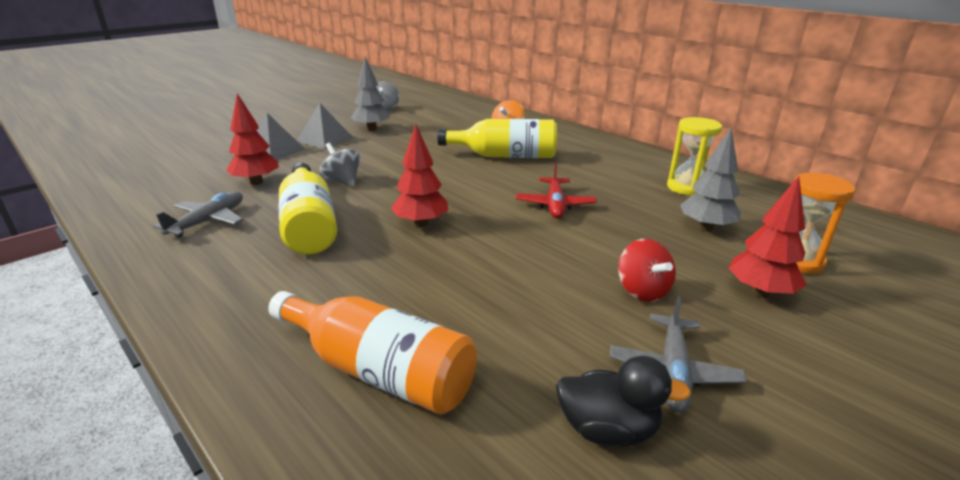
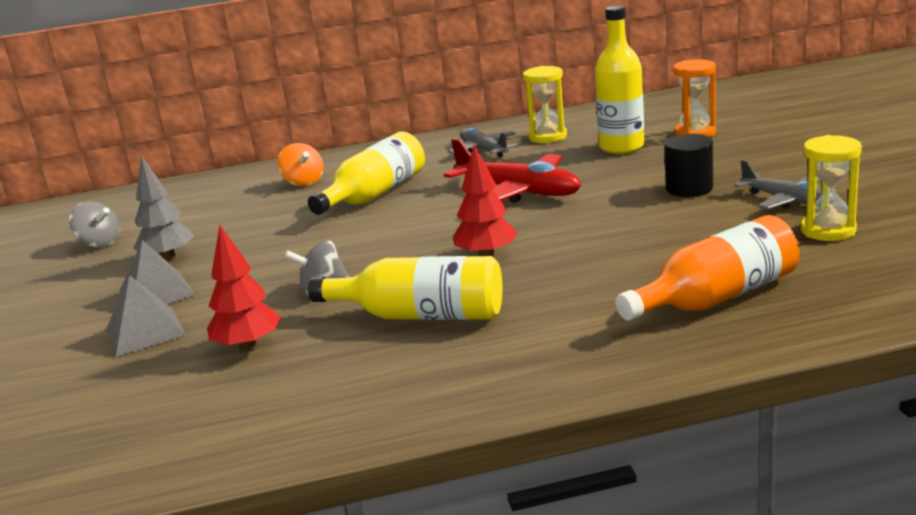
camera: 55 degrees left, 5 degrees down
grey plane [153,192,243,237] -> grey plane moved to [448,127,518,157]
red plane [516,163,597,219] -> red plane [444,139,581,203], size x1.60
black duck [556,356,691,447] -> yellow hourglass [801,135,862,241]
red spinning top [618,239,676,302] -> black cylinder [664,134,713,197]
grey tree [680,128,741,232] -> yellow bottle [595,5,644,154]
red tree [729,176,807,298] -> none

